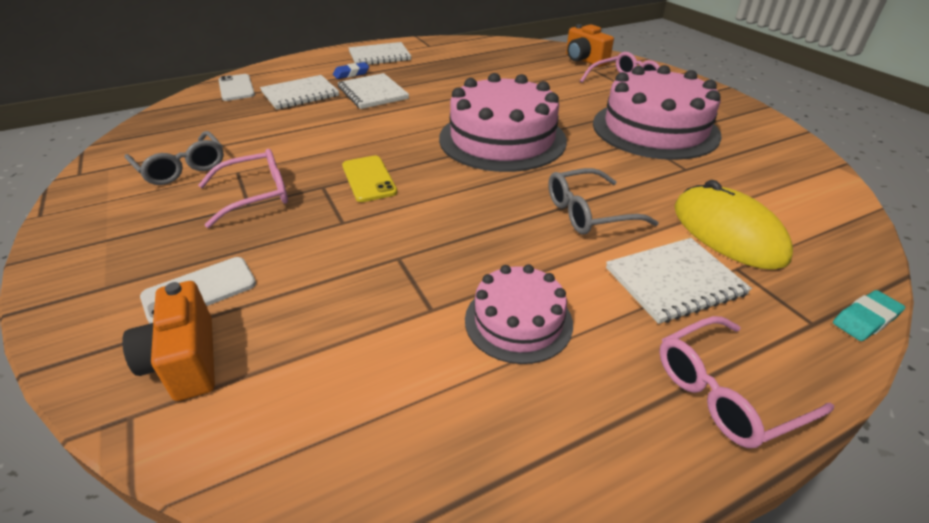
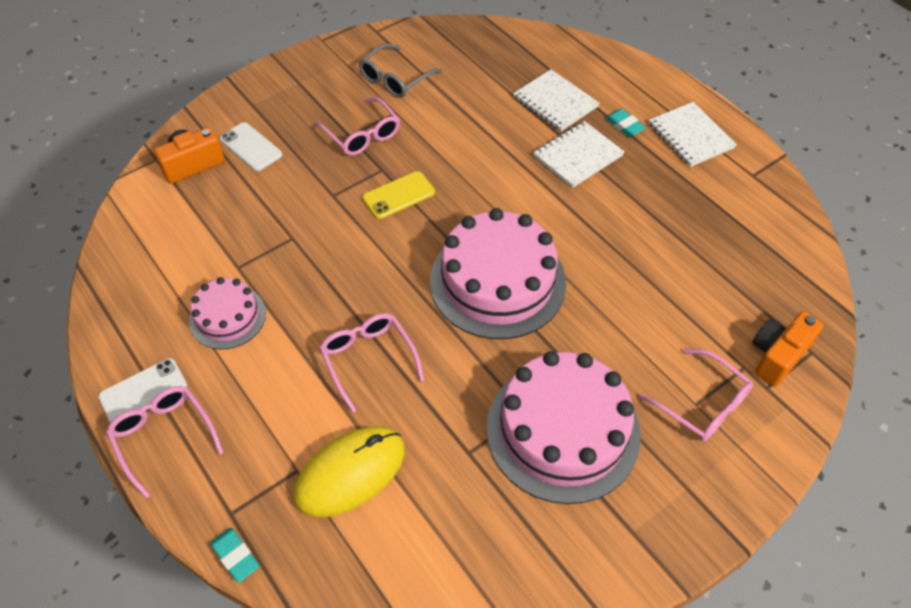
camera: 80 degrees right, 15 degrees up
white phone [219,74,255,101] -> white phone moved to [98,358,187,423]
blue eraser [333,62,369,79] -> turquoise eraser [605,109,646,137]
grey glasses [548,168,659,235] -> pink glasses [319,313,424,413]
white notebook [606,238,752,324] -> none

